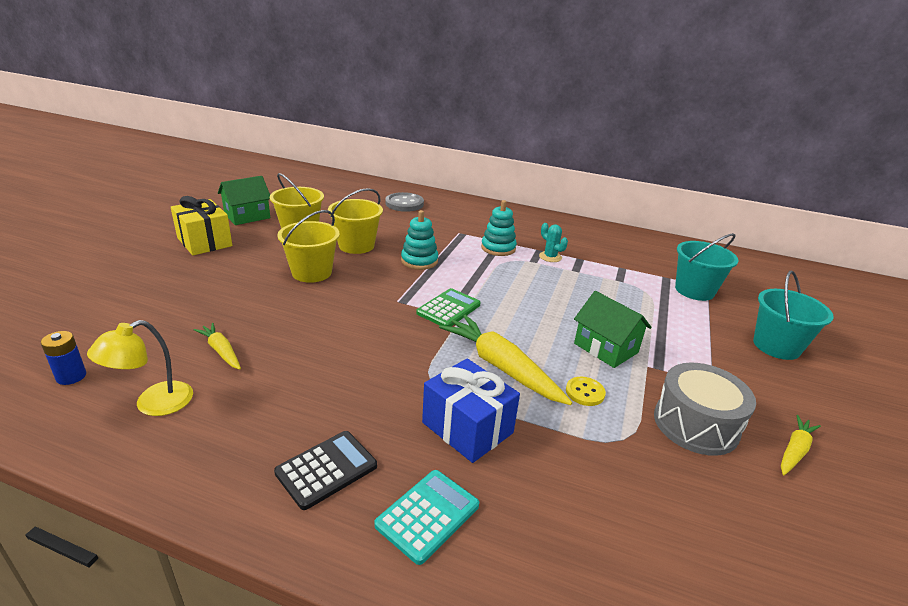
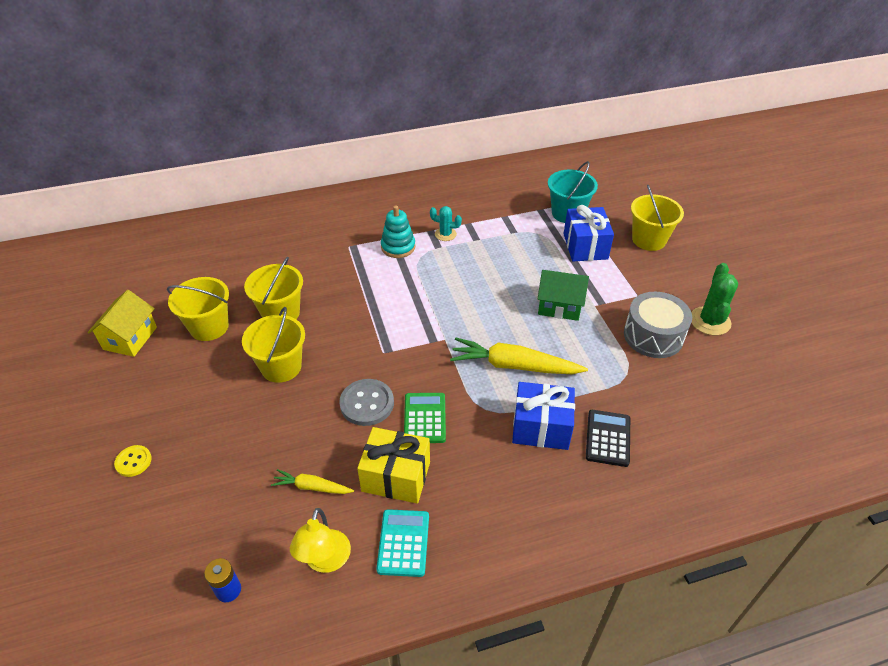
camera: 35 degrees left, 15 degrees up
yellow gift [171,196,233,255] -> yellow gift moved to [357,427,430,504]
green house [218,176,270,225] -> yellow house [88,290,157,357]
black calculator [274,431,377,510] -> black calculator moved to [586,410,630,467]
turquoise calculator [374,470,479,565] -> turquoise calculator moved to [376,509,429,577]
grey button [385,192,424,212] -> grey button moved to [339,379,394,426]
turquoise stacking toy [401,210,439,270] -> none
green calculator [416,288,481,327] -> green calculator moved to [404,393,446,443]
yellow button [566,377,606,406] -> yellow button moved to [114,445,152,477]
turquoise bucket [753,271,834,360] -> yellow bucket [631,185,684,251]
yellow carrot [781,415,821,475] -> green cactus [691,263,738,336]
none -> blue gift [564,205,614,261]

